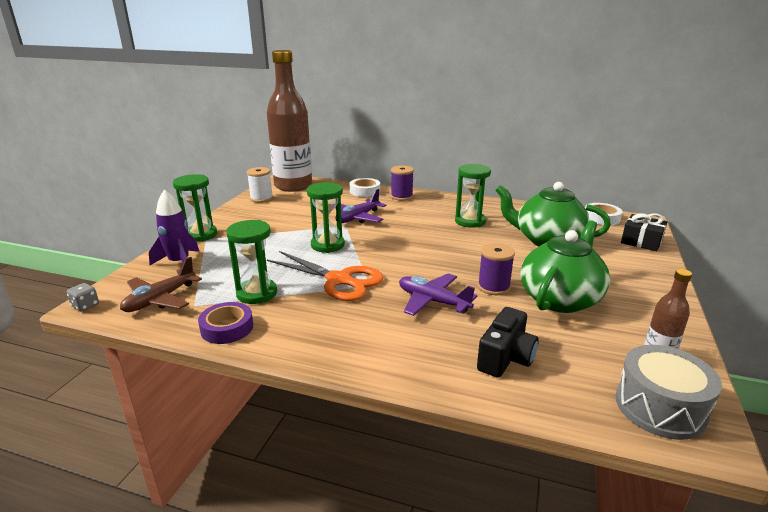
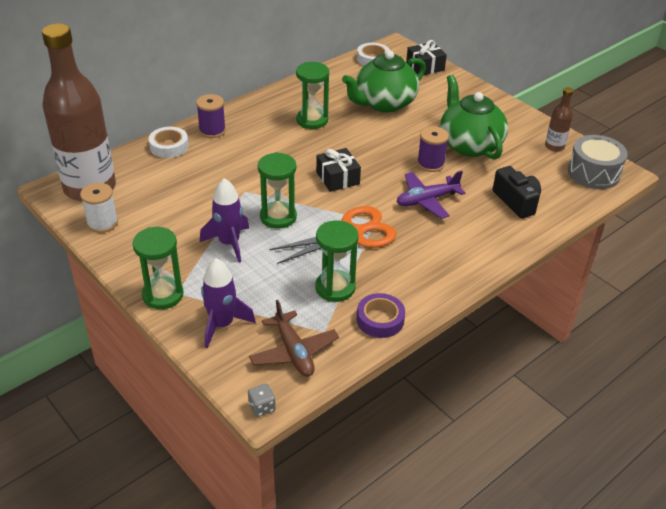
camera: 60 degrees left, 15 degrees up
purple plane [335,189,386,223] -> none
none -> purple rocket [200,178,249,263]
none -> black gift [316,148,361,192]

